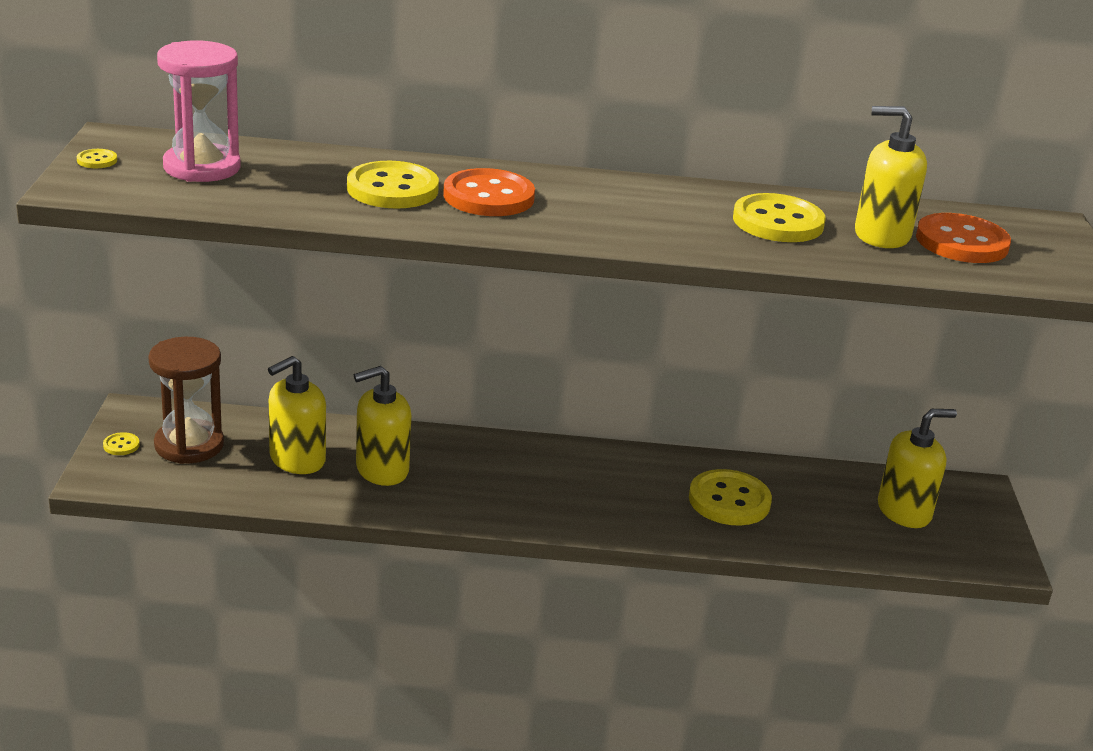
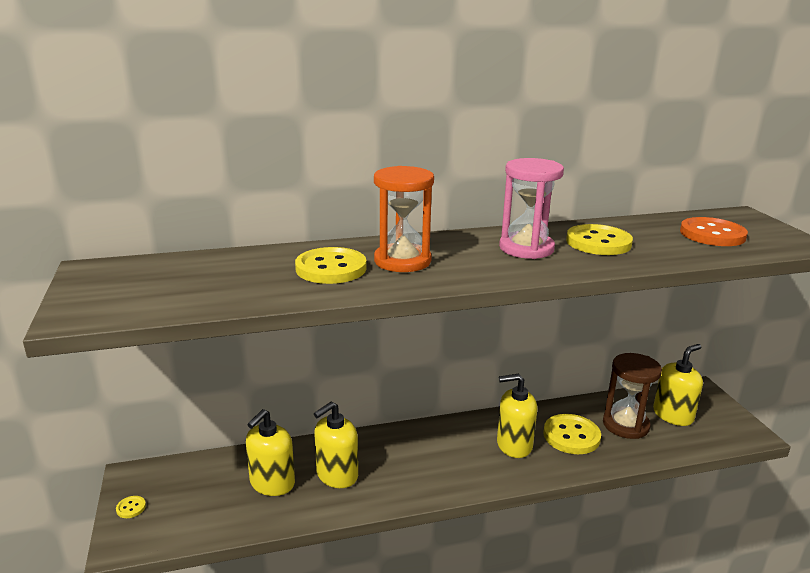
camera: 15 degrees left, 5 degrees down
yellow button [77,149,117,168] -> none
brown hourglass [148,337,224,464] -> brown hourglass moved to [603,353,662,439]
pink hourglass [157,40,241,182] -> pink hourglass moved to [499,158,564,259]
orange button [443,168,535,216] -> orange hourglass [374,166,434,272]
yellow soap dispenser [855,106,927,248] -> yellow soap dispenser moved to [497,374,537,458]

